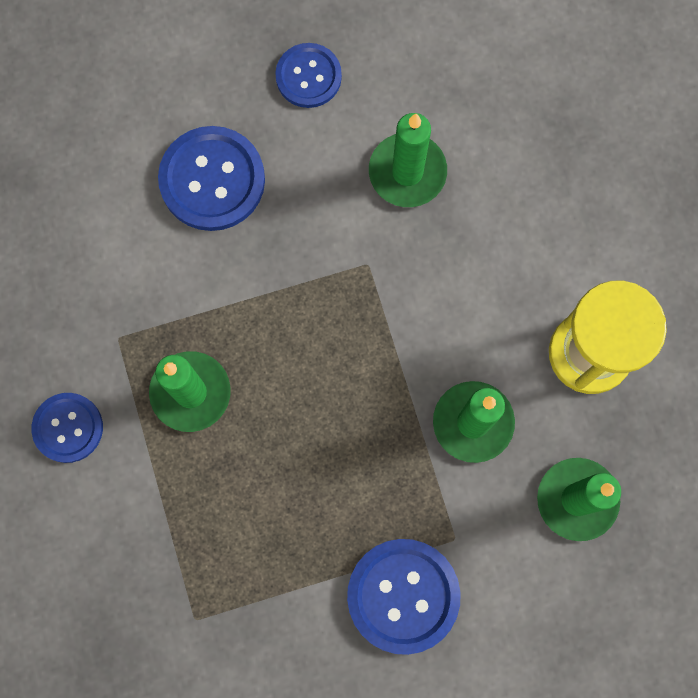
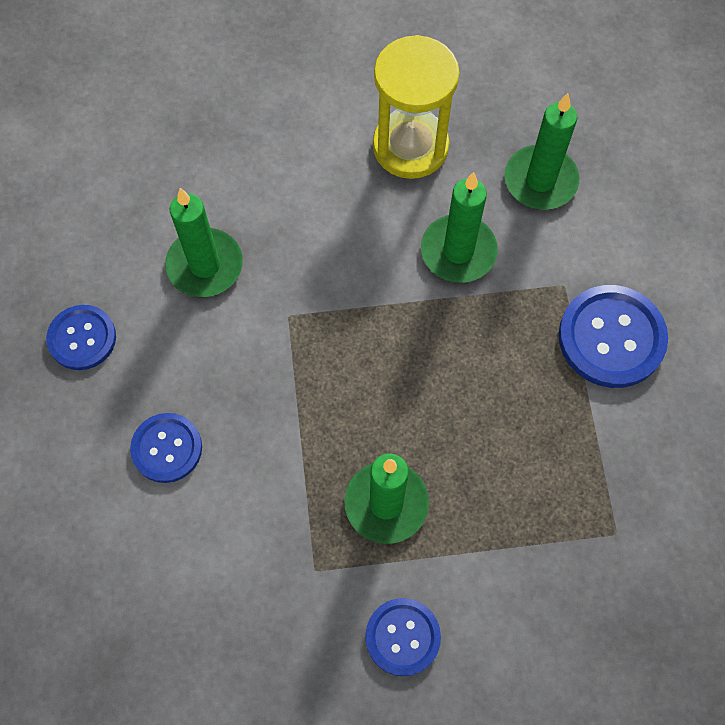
camera: 80 degrees left, 10 degrees down
blue button [158,126,265,231] -> blue button [130,413,202,483], size x0.64

